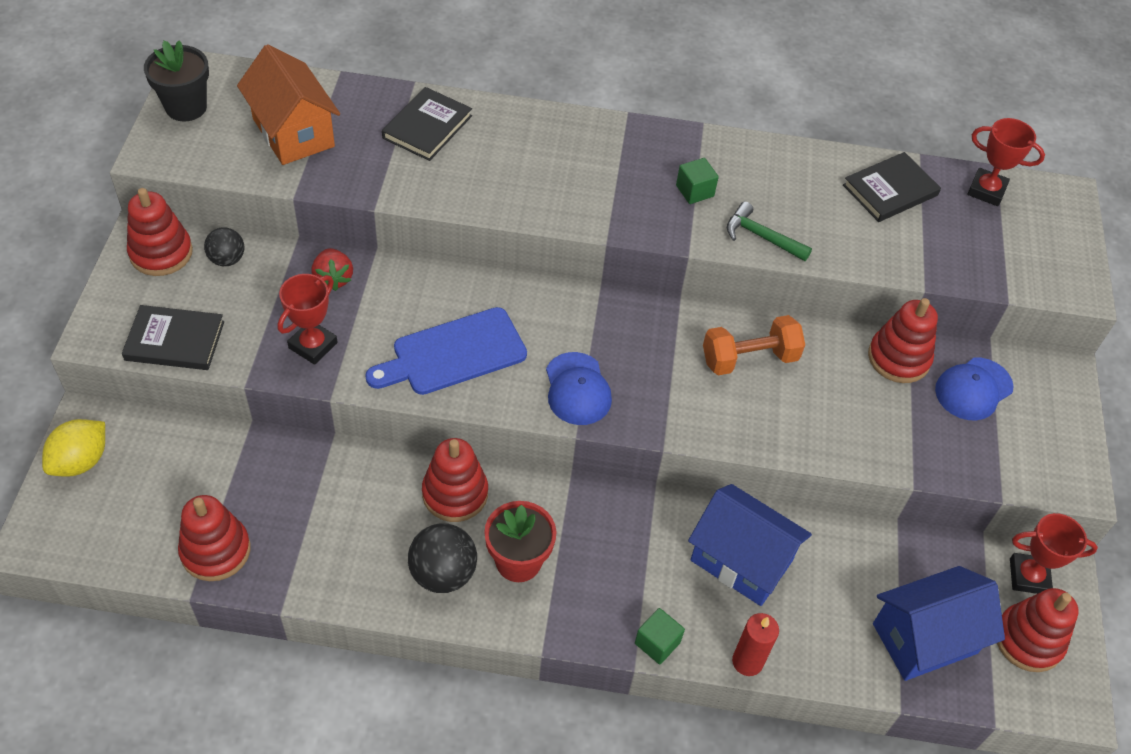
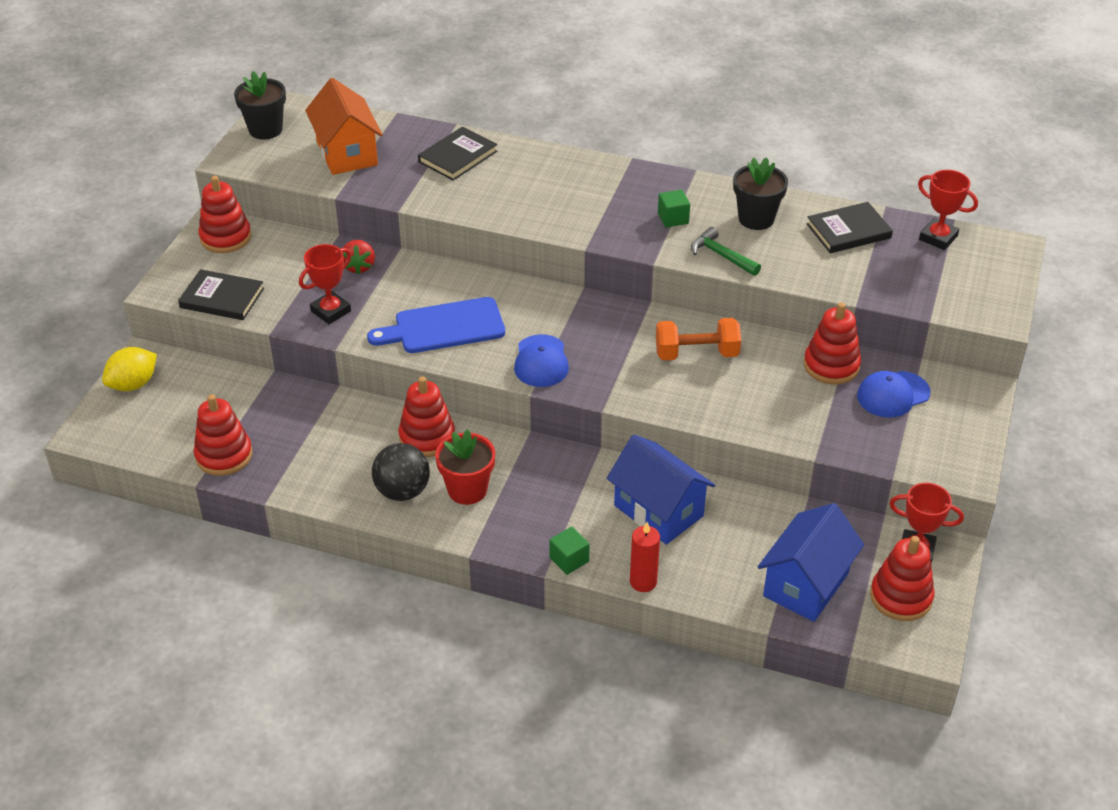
camera: 15 degrees right, 10 degrees down
black ball [204,227,244,266] -> none
blue house [873,566,1005,681] -> blue house turned 45 degrees counterclockwise [758,503,864,622]
none -> black flower pot [733,157,788,230]

